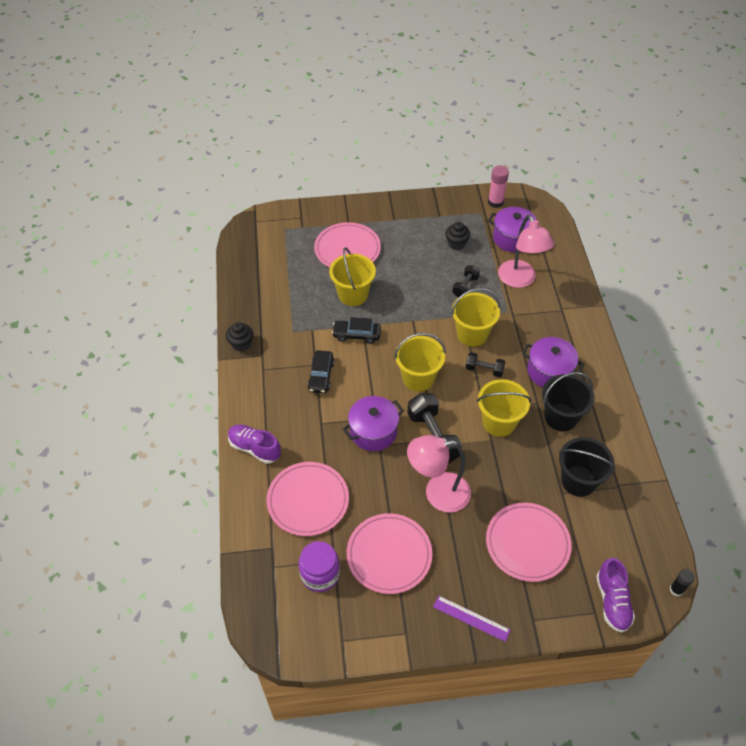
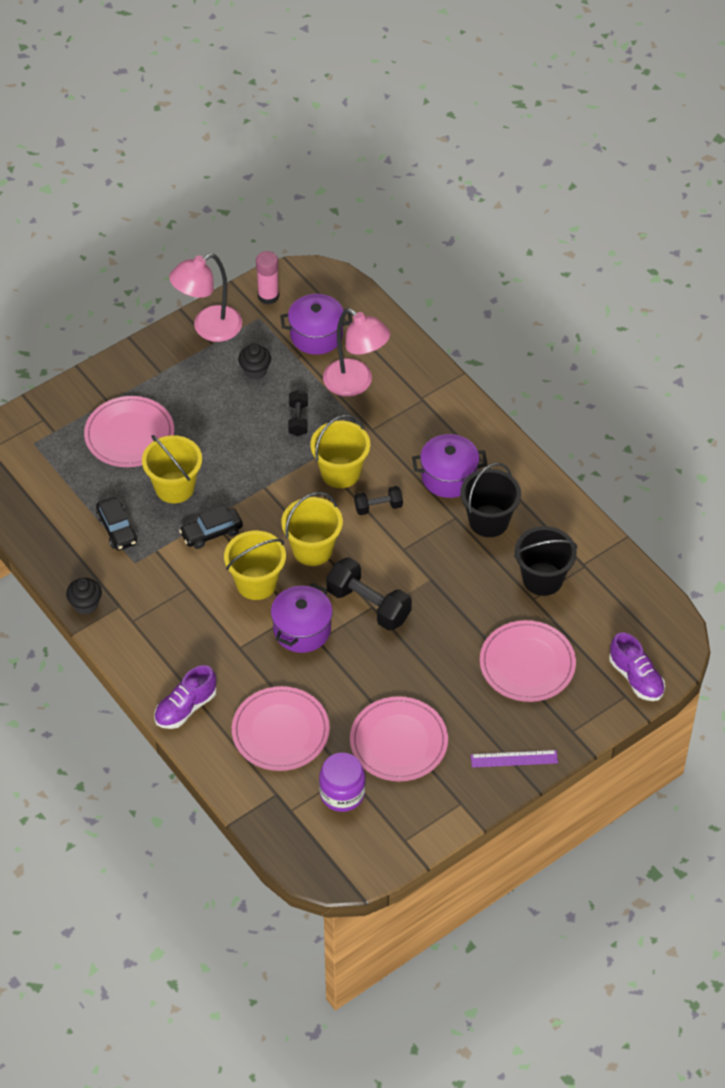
camera: 30 degrees left, 0 degrees up
purple shoe [228,425,281,464] -> purple shoe turned 45 degrees counterclockwise [154,665,216,729]
black car [307,350,334,394] -> black car moved to [96,497,137,551]
pink lamp [407,435,471,513] -> pink lamp moved to [169,253,242,342]
yellow bucket [477,379,531,437] -> yellow bucket moved to [224,531,286,600]
black glue stick [669,569,695,597] -> none

